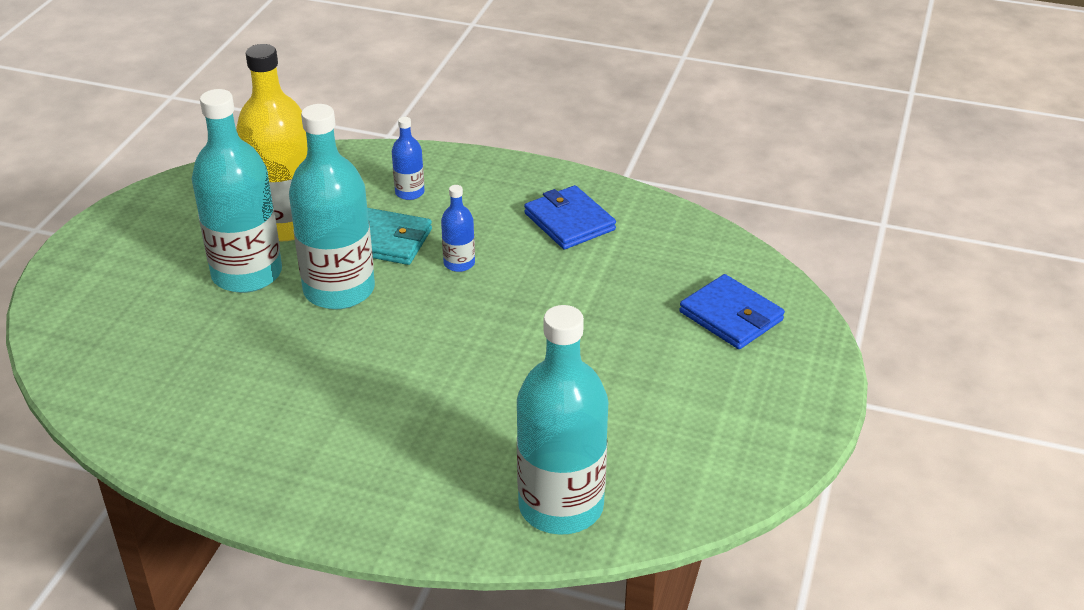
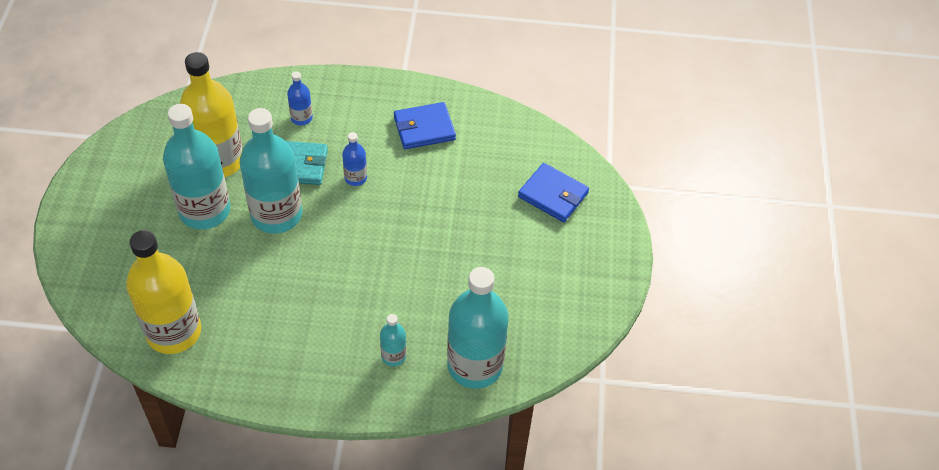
camera: 15 degrees left, 15 degrees up
blue wallet [524,185,616,249] -> blue wallet turned 60 degrees counterclockwise [394,102,456,149]
none -> yellow bottle [126,230,201,354]
none -> turquoise bottle [380,314,406,366]

